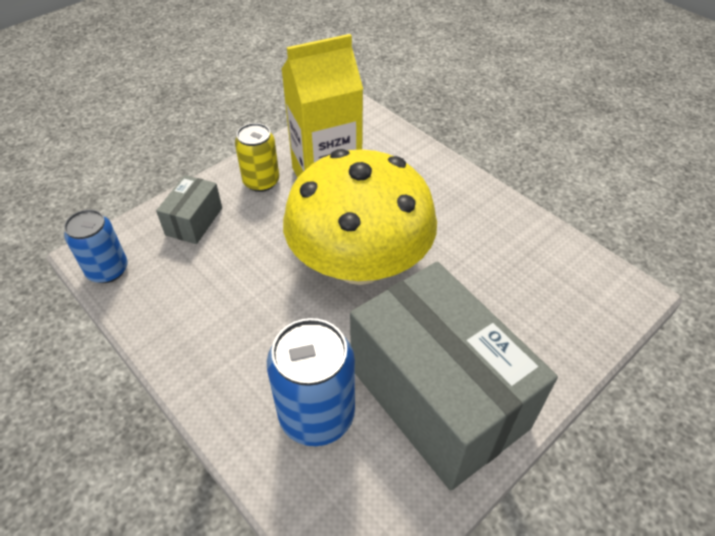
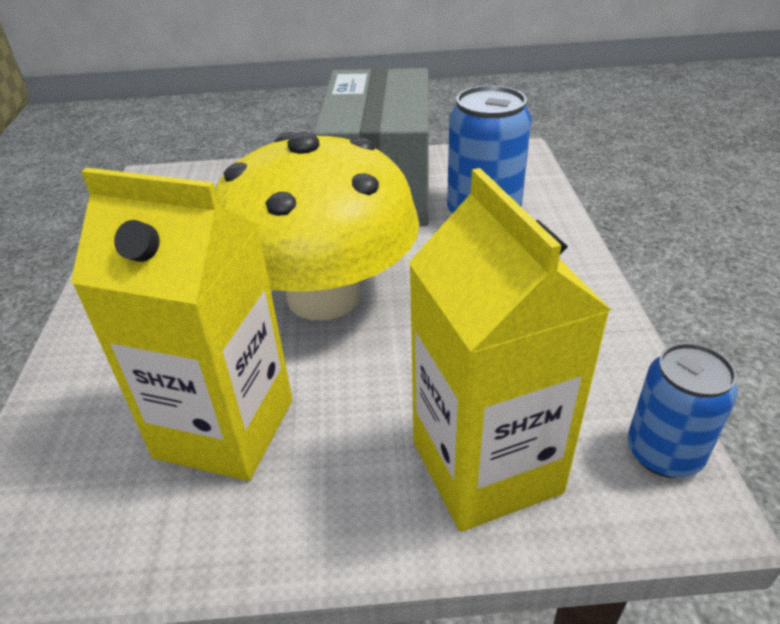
camera: 140 degrees left, 10 degrees down
grey box [156,175,222,244] -> yellow carton [409,168,611,532]
yellow can [235,123,279,192] -> none

